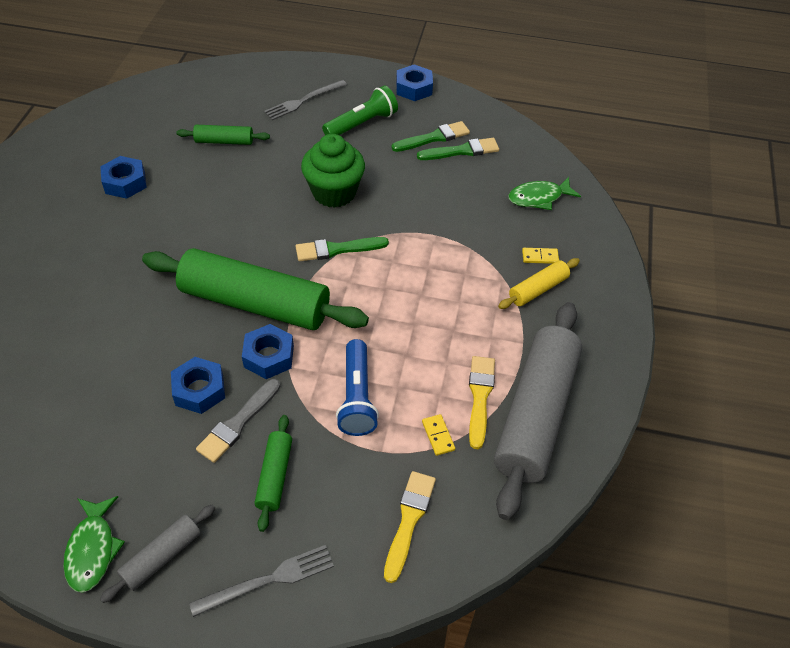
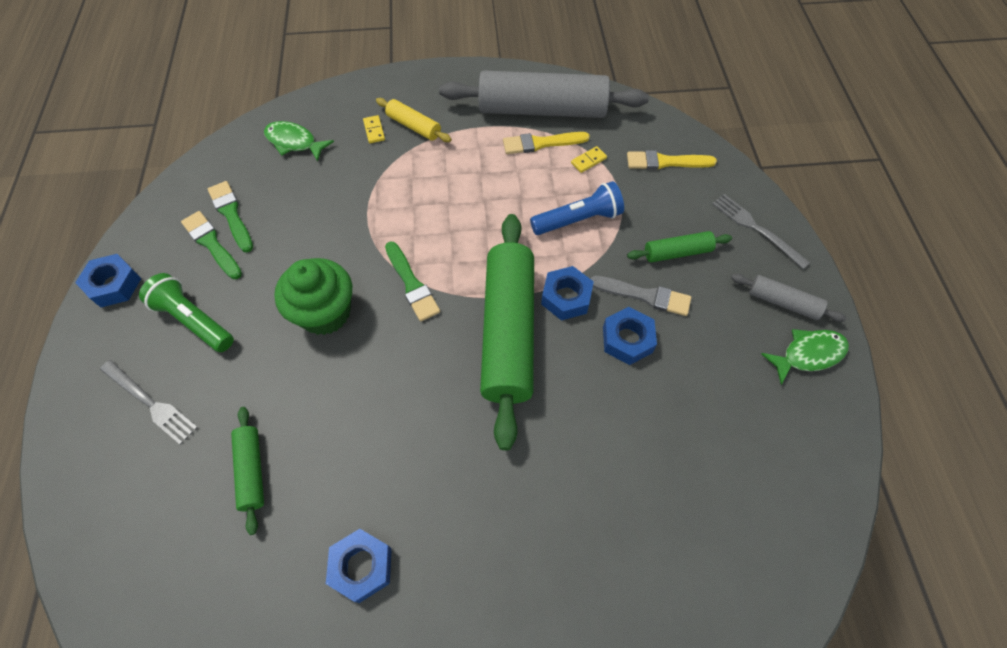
camera: 105 degrees left, 10 degrees up
green fish [508,177,581,210] -> green fish turned 150 degrees clockwise [264,121,334,162]

